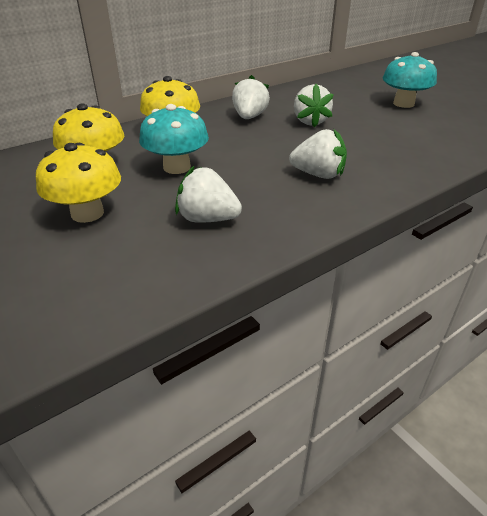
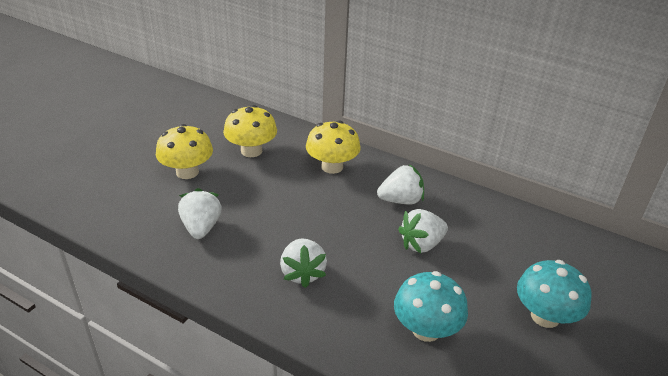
camera: 65 degrees right, 0 degrees up
turquoise mushroom [139,104,209,174] -> turquoise mushroom moved to [394,271,468,342]

